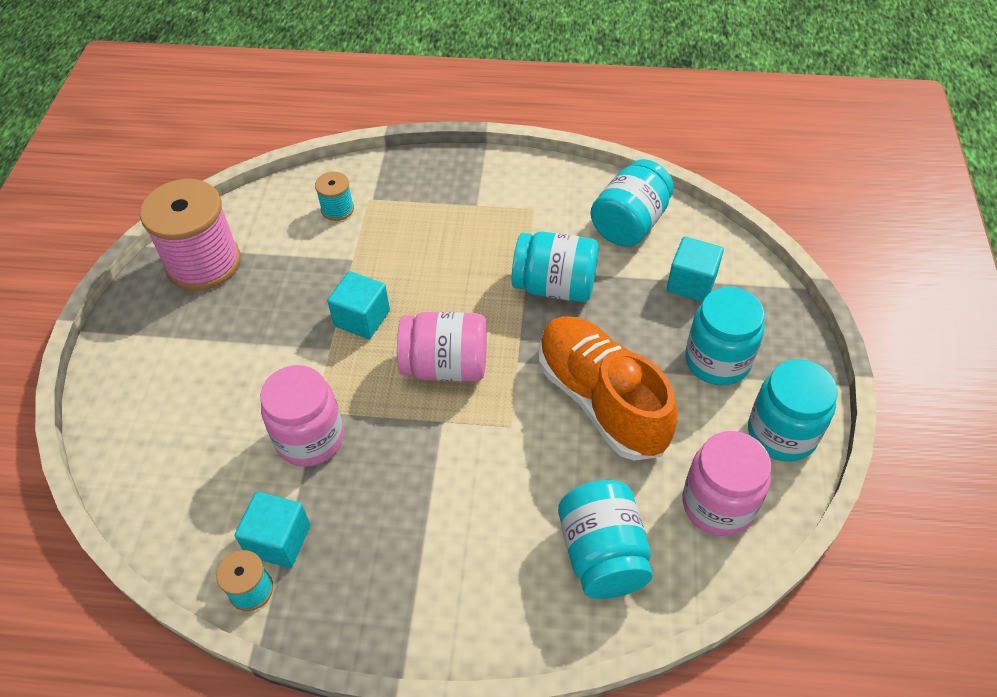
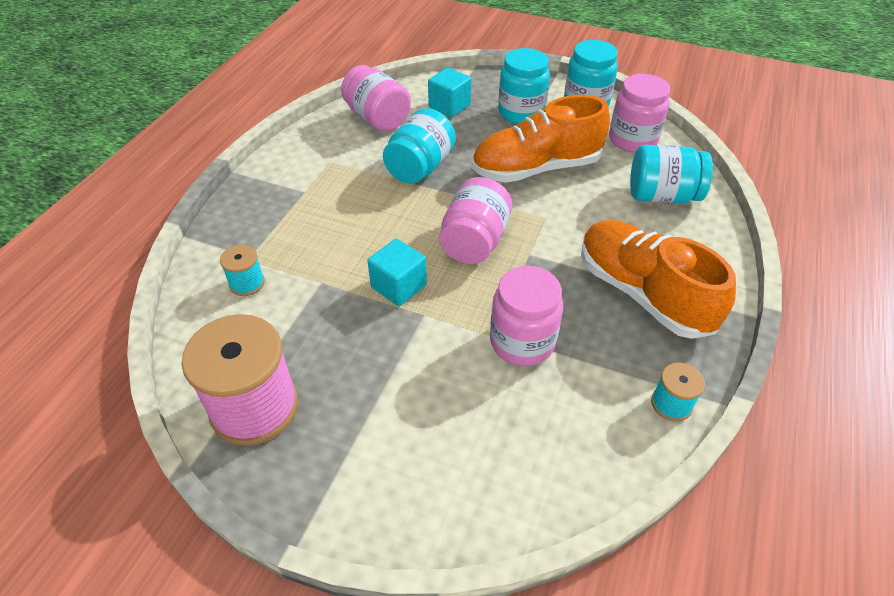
camera: 75 degrees left, 5 degrees down
turquoise cube [235,492,310,568] -> none
turquoise jar [591,159,674,247] -> pink jar [341,65,411,132]
none -> orange shoe [581,220,736,339]

